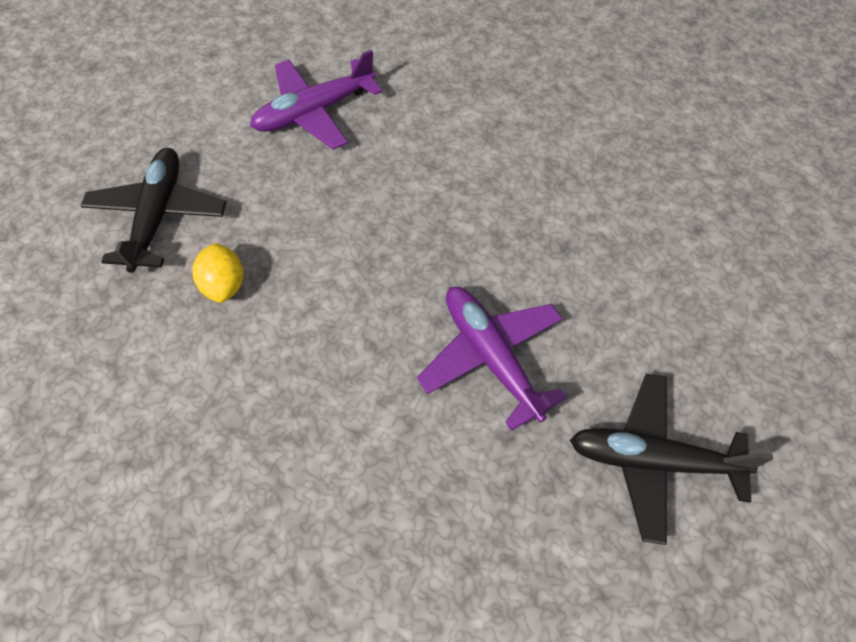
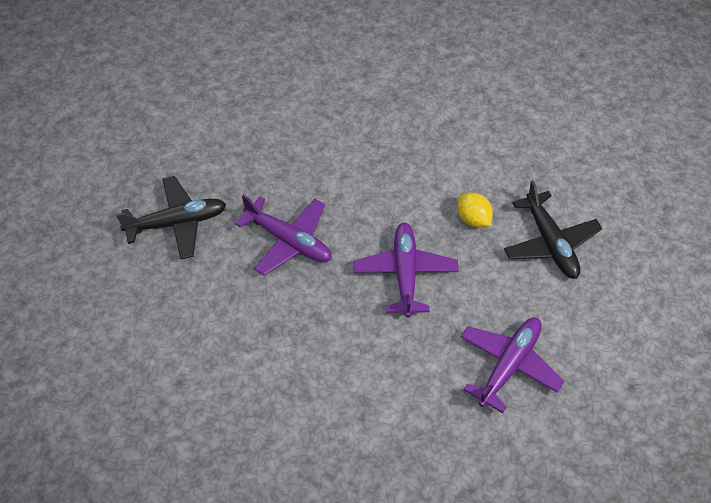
camera: 155 degrees right, 5 degrees down
none -> purple plane [353,223,459,318]

